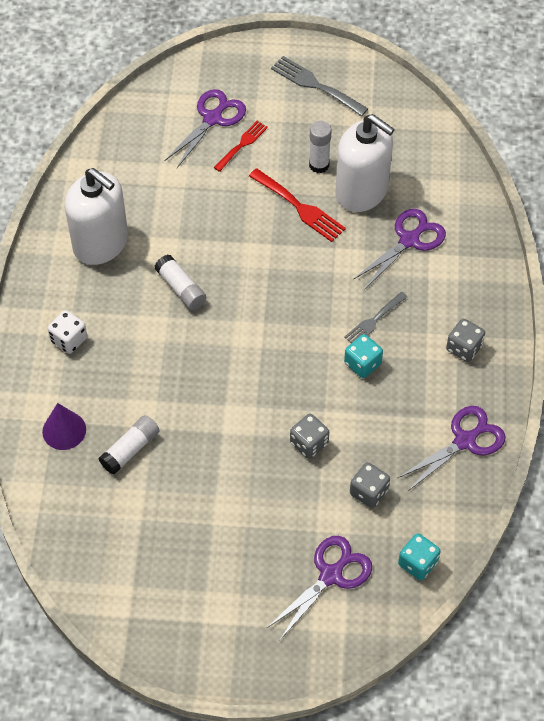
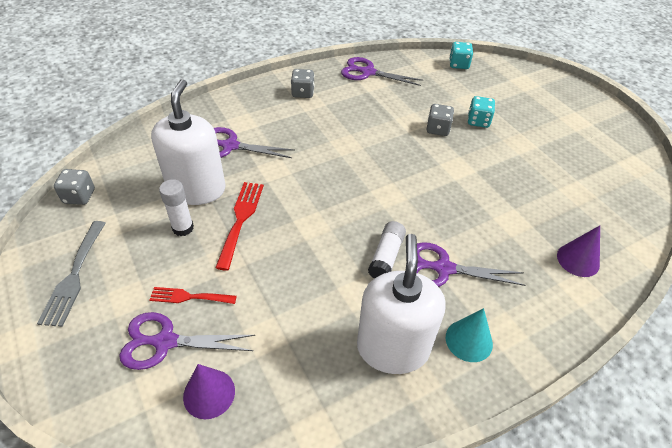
camera: 125 degrees left, 10 degrees down
white dice [48,310,87,354] -> none
white glue stick [98,415,160,475] -> none
purple scissors [267,536,372,640] -> purple scissors moved to [417,242,525,287]
grey fork [344,292,407,343] -> none
turquoise dice [344,334,383,378] -> turquoise dice moved to [468,96,495,128]
grey dice [350,462,390,508] -> grey dice moved to [54,169,95,205]
none -> purple cone [183,364,235,419]
none -> turquoise cone [446,308,493,362]

